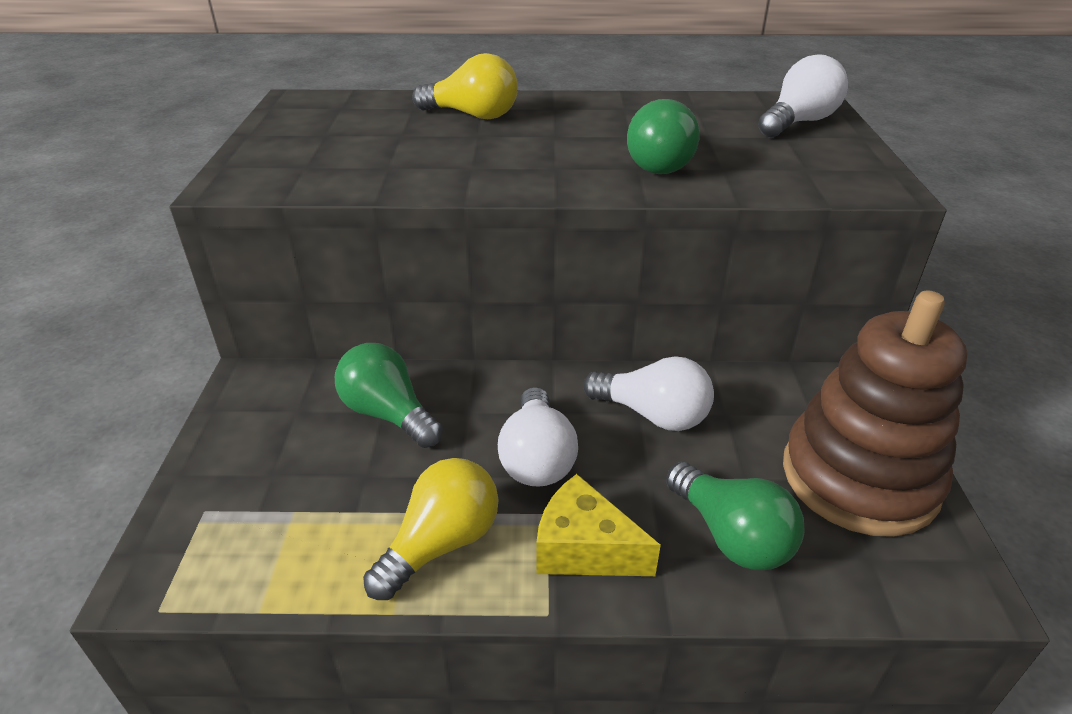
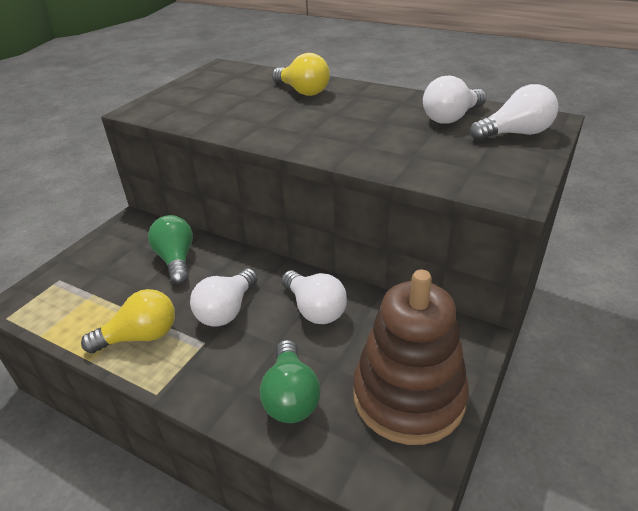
camera: 30 degrees right, 0 degrees up
yellow cheese [536,474,661,576] -> none
green light bulb [627,99,700,174] -> none
none -> white light bulb [423,75,487,124]

